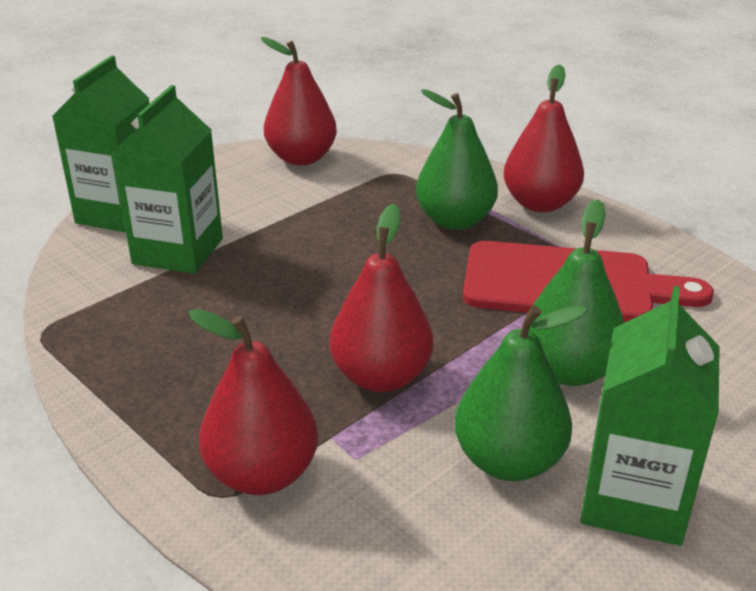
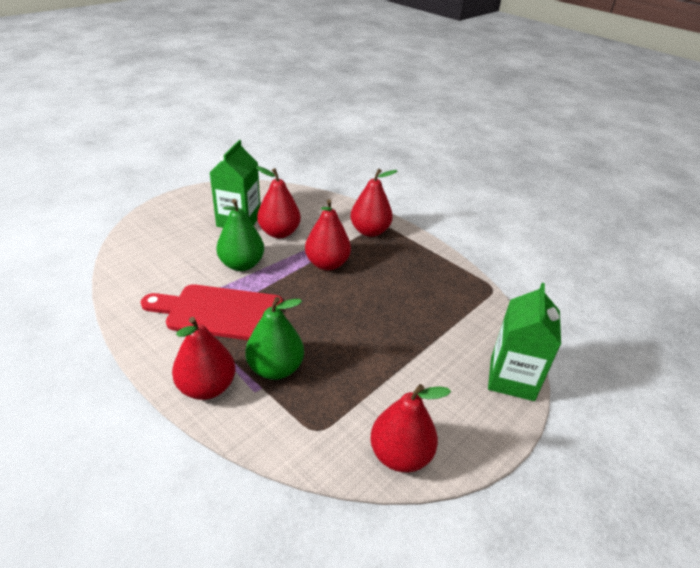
camera: 175 degrees right, 5 degrees up
green carton [112,85,223,274] -> none
green pear [455,305,587,481] -> red pear [256,166,301,238]

